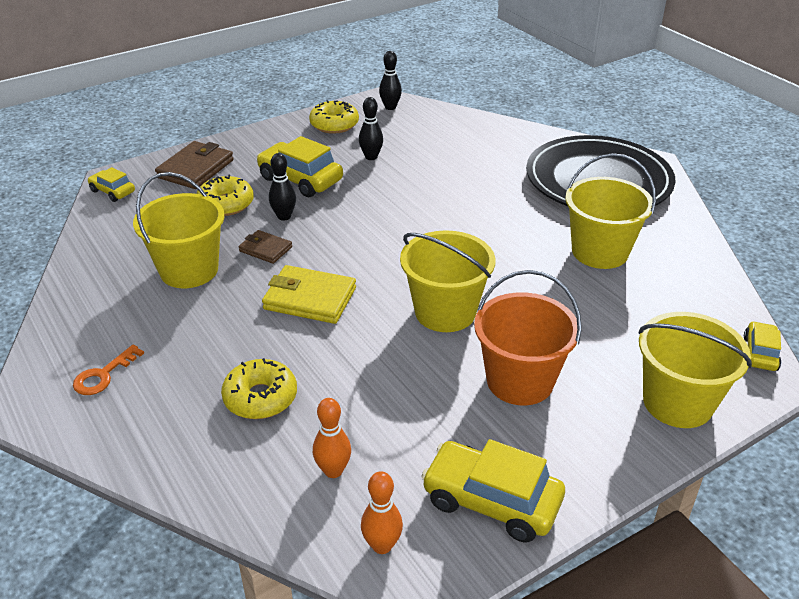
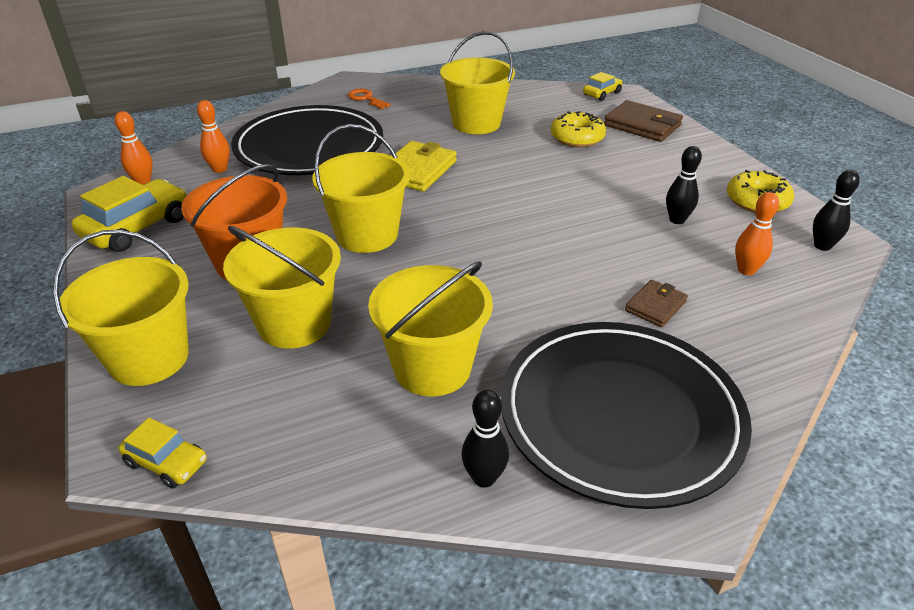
camera: 100 degrees right, 0 degrees up
yellow donut [221,358,297,419] -> black plate [231,105,383,175]
brown wallet [239,230,292,264] -> brown wallet moved to [625,280,688,327]
yellow car [257,136,343,197] -> none
black bowling pin [269,153,296,221] -> black bowling pin moved to [461,390,509,488]
none -> yellow bucket [223,226,341,349]
none -> orange bowling pin [735,192,779,275]

